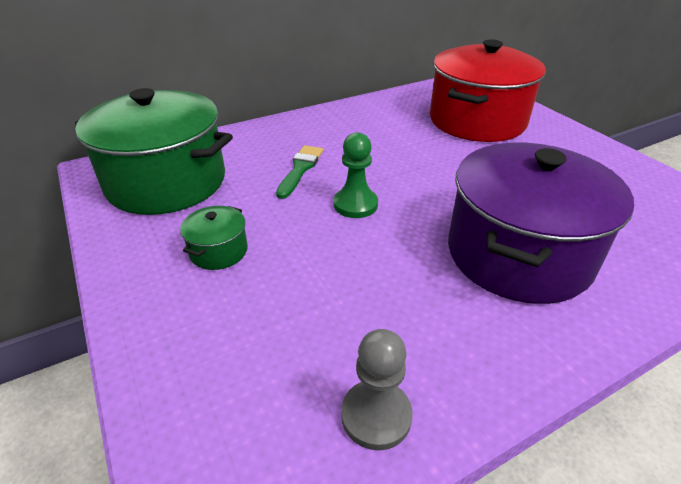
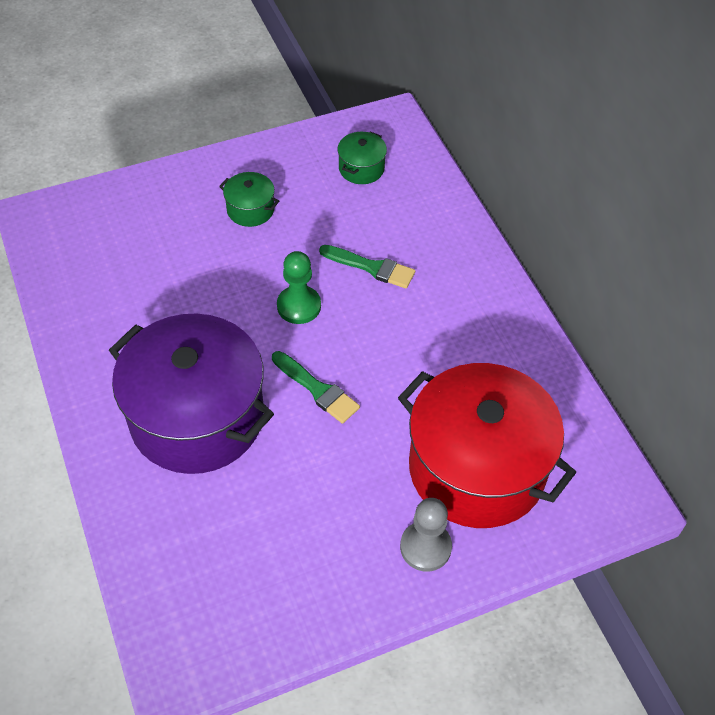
camera: 95 degrees right, 15 degrees up
green pot [75,88,233,215] -> green pot [337,132,387,184], size x0.41
grey pawn [341,329,413,450] -> grey pawn moved to [400,498,452,572]
none -> green brush [272,351,360,424]

